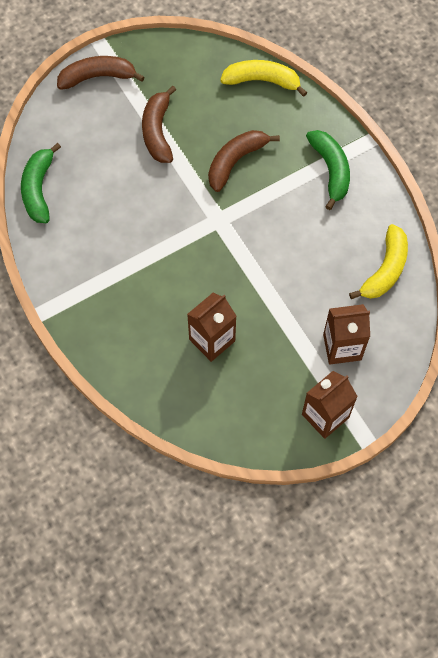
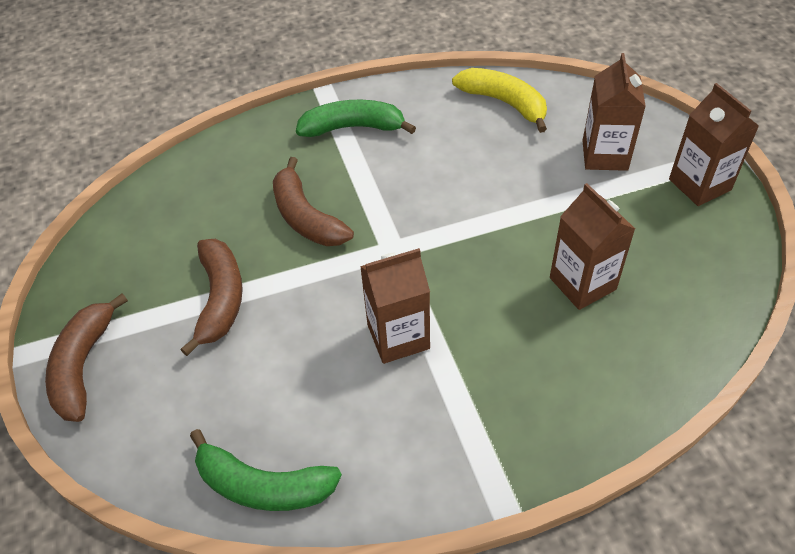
camera: 75 degrees left, 15 degrees down
brown banana [142,86,176,163] -> brown banana turned 105 degrees counterclockwise [180,239,243,356]
yellow banana [220,60,307,97] -> none
none -> brown carton [360,248,430,364]

